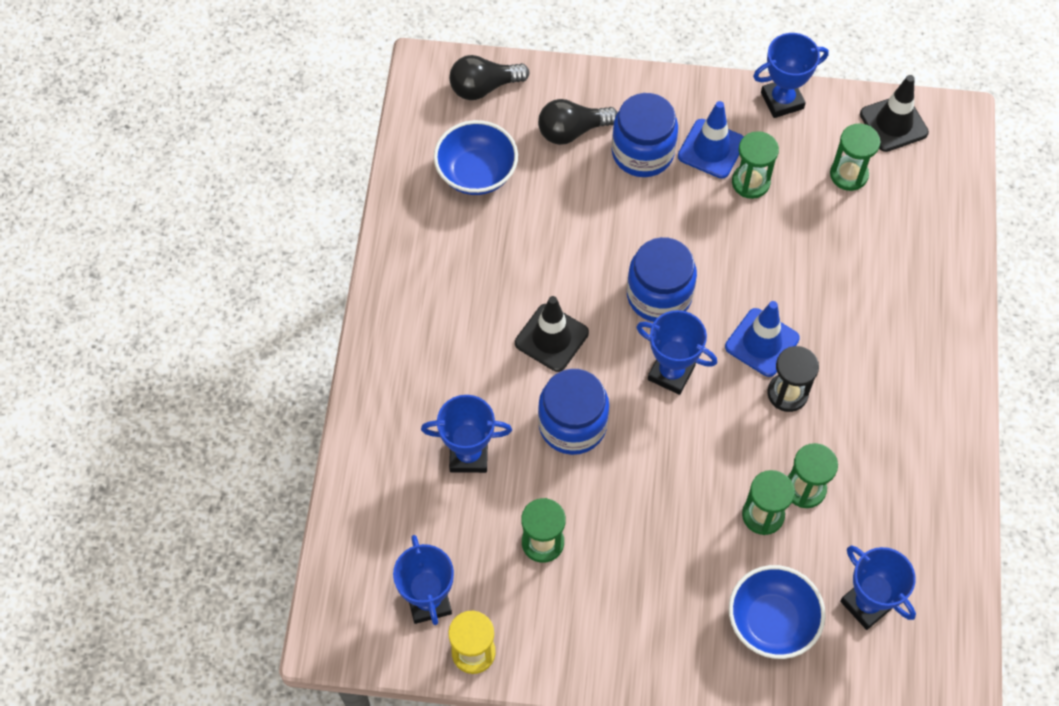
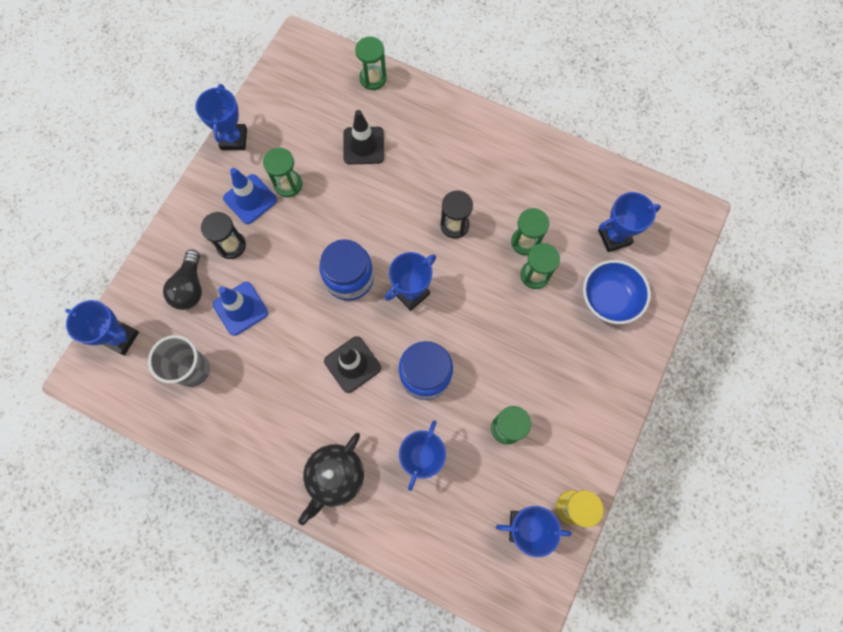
camera: 70 degrees left, 10 degrees up
blue bowl [434,120,518,195] -> grey cup [148,335,210,387]
black light bulb [449,55,529,100] -> blue trophy [65,300,139,355]
blue jar [612,93,678,177] -> black hourglass [201,212,246,259]
blue traffic cone [725,301,800,377] -> blue traffic cone moved to [213,282,268,336]
green hourglass [830,124,880,191] -> green hourglass moved to [355,37,387,90]
black traffic cone [860,75,929,152] -> black traffic cone moved to [343,110,384,164]
none -> black teapot [298,433,364,525]

